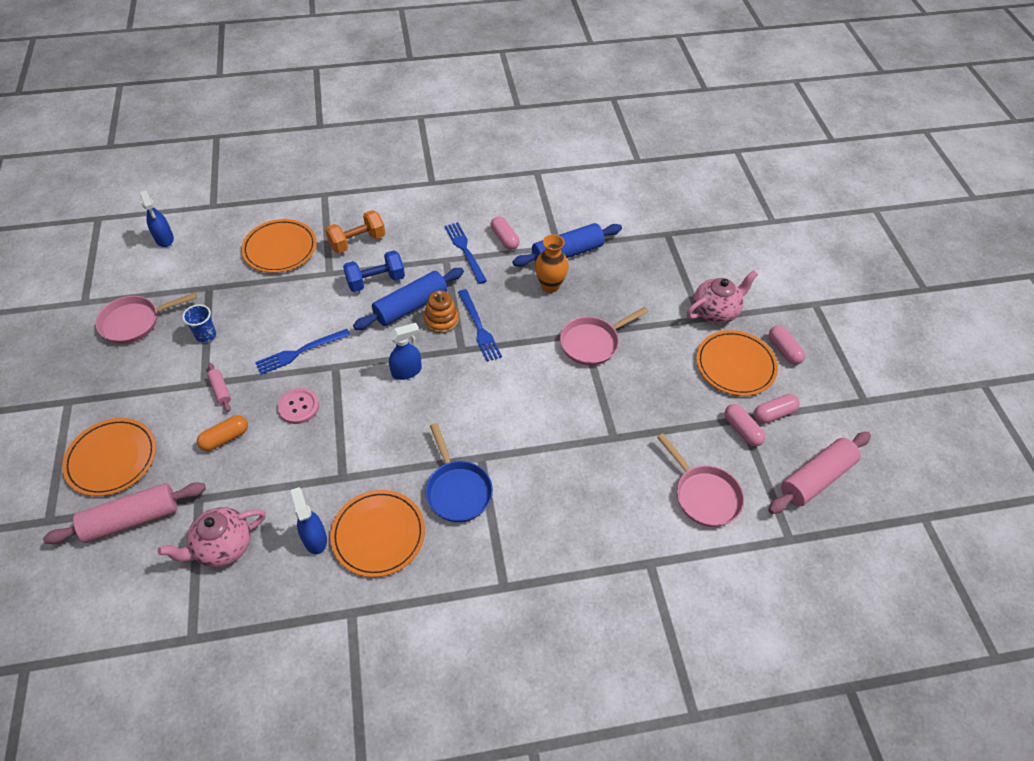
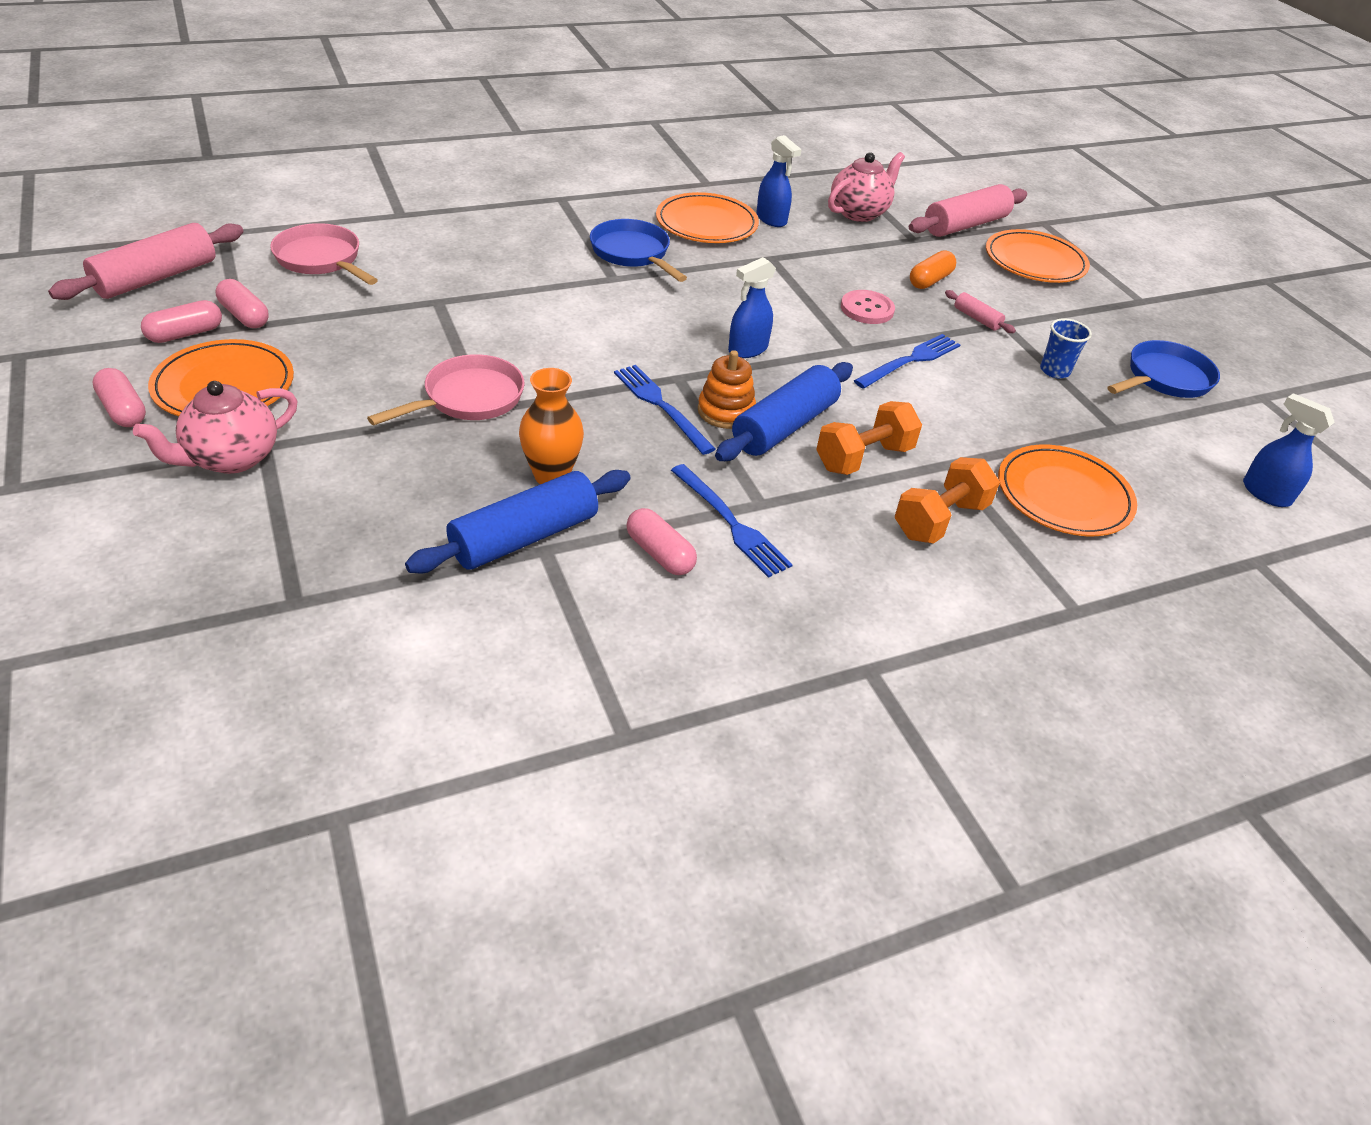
camera: 165 degrees right, 10 degrees down
pink pan [96,293,197,344] -> blue pan [1107,340,1220,398]
blue dumbbell [343,250,405,292] -> orange dumbbell [816,401,922,475]

